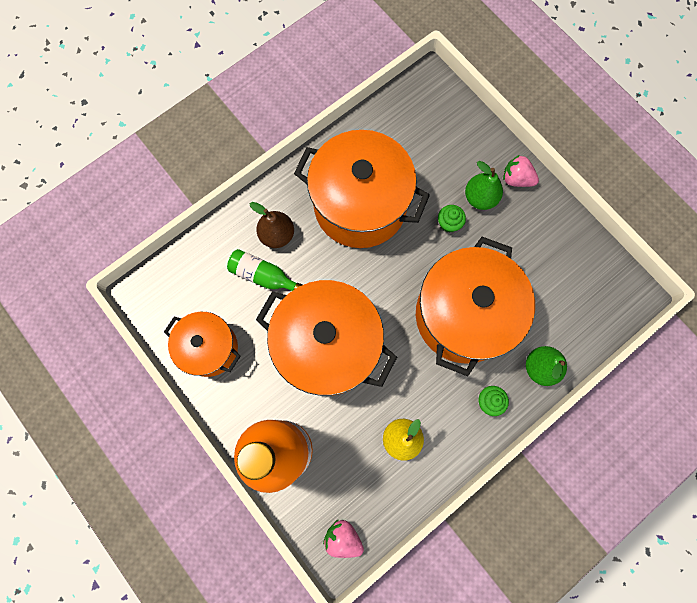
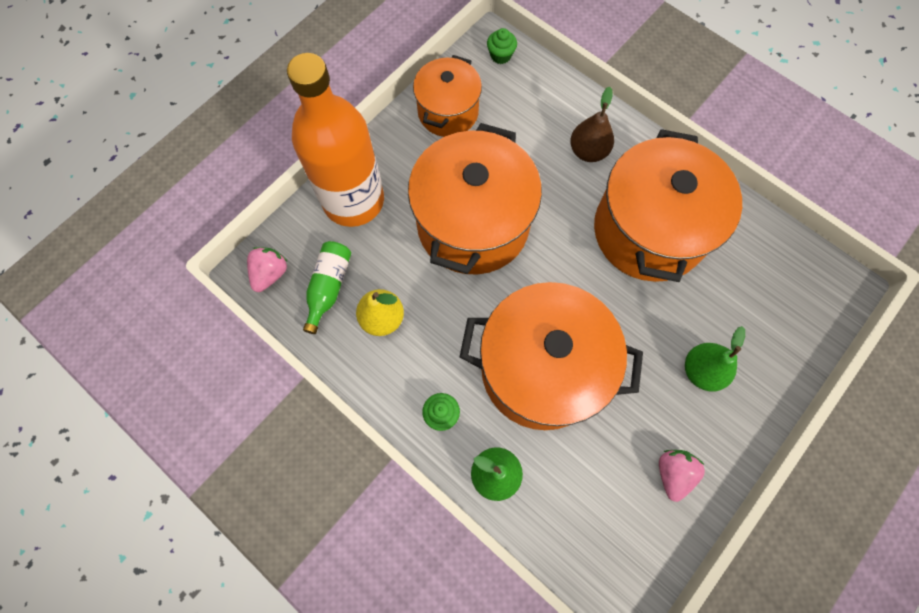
camera: 80 degrees right, 5 degrees down
green bottle [227,249,302,291] -> green bottle moved to [303,241,351,334]
green cupcake [438,205,466,233] -> green cupcake moved to [487,28,517,64]
pink strawberry [503,155,539,187] -> pink strawberry moved to [659,450,705,502]

